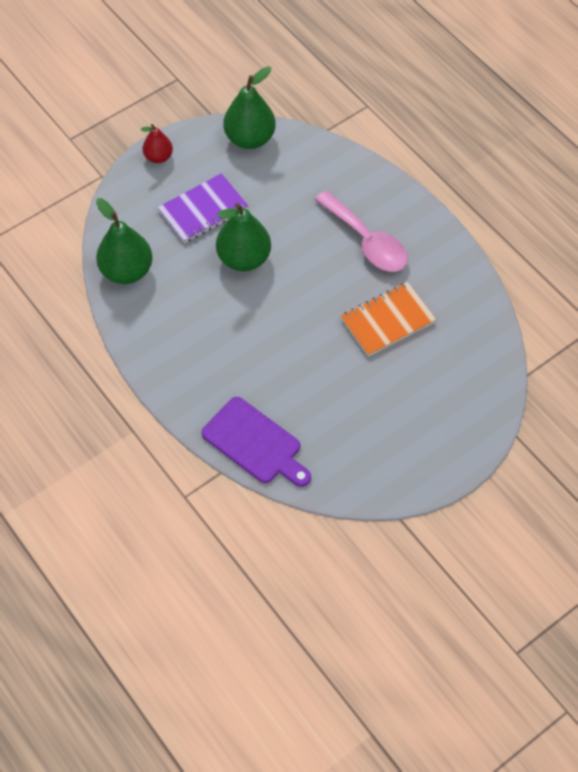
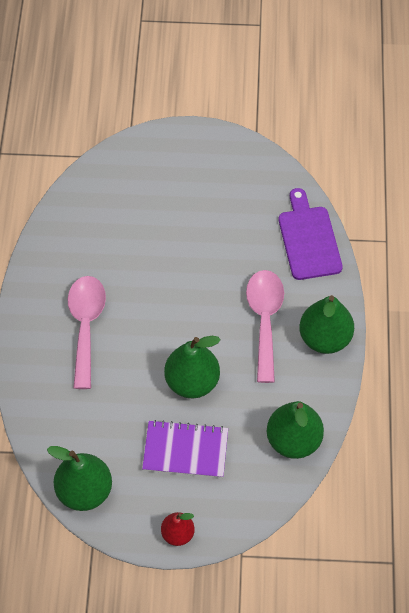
camera: 140 degrees left, 0 degrees up
orange notebook [341,282,436,357] -> none
none -> pink spoon [246,270,284,383]
none -> green pear [299,295,354,354]

